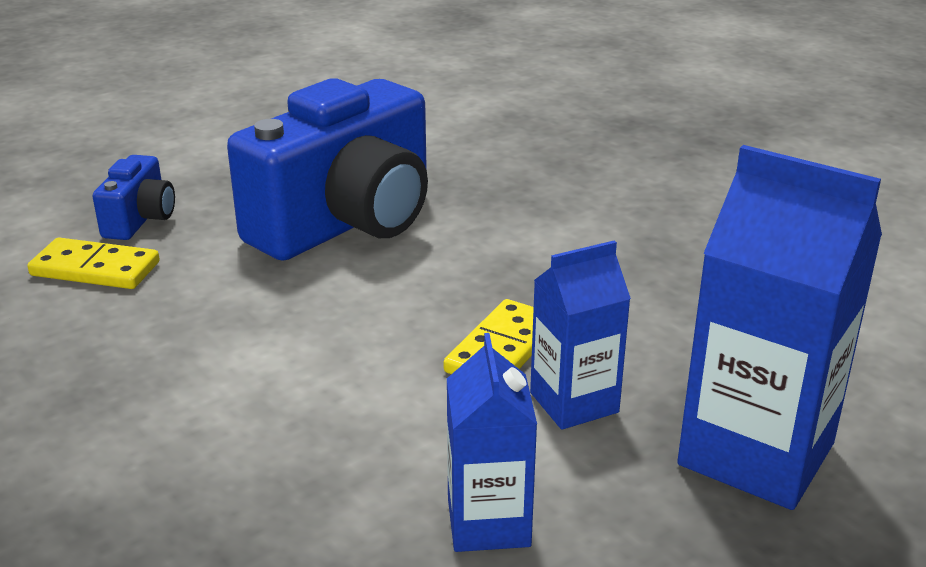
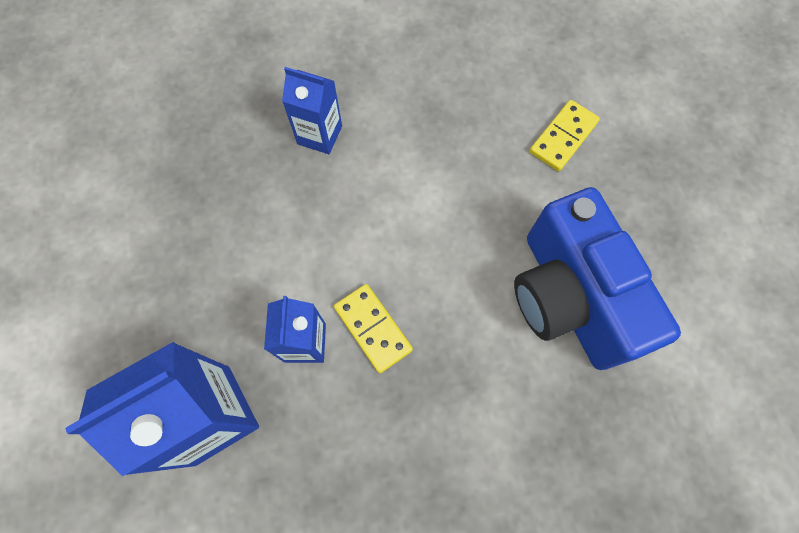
camera: 115 degrees right, 40 degrees up
blue camera [93,155,175,240] -> none
blue carton [447,333,537,552] -> blue carton moved to [282,67,342,154]

